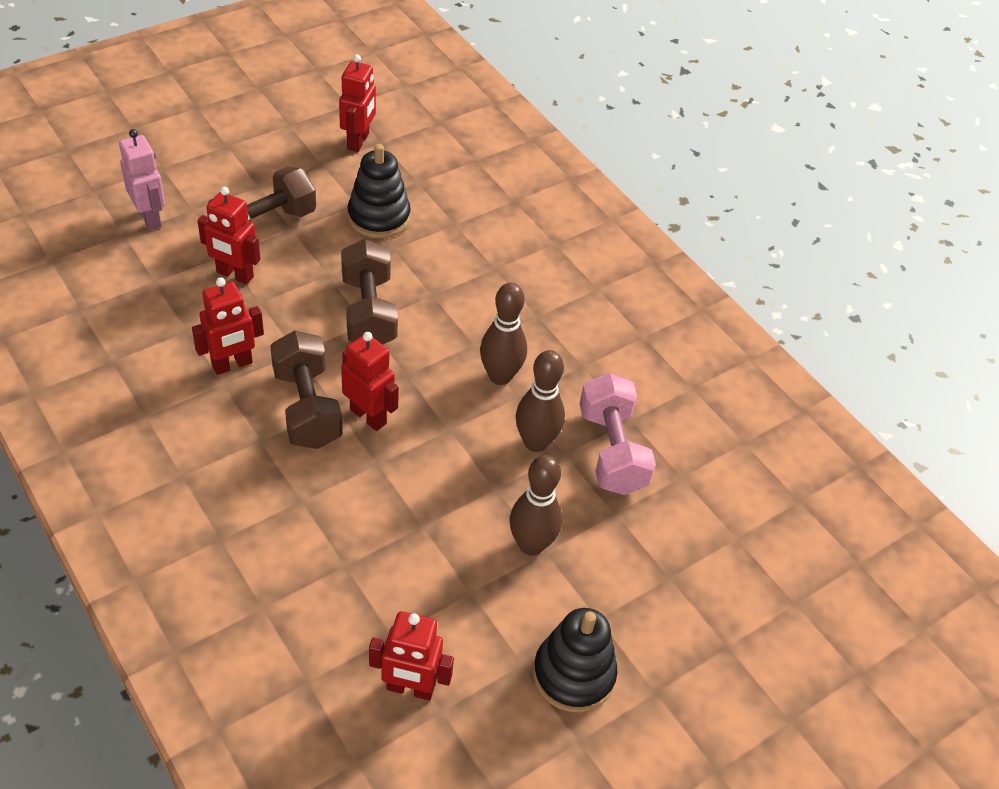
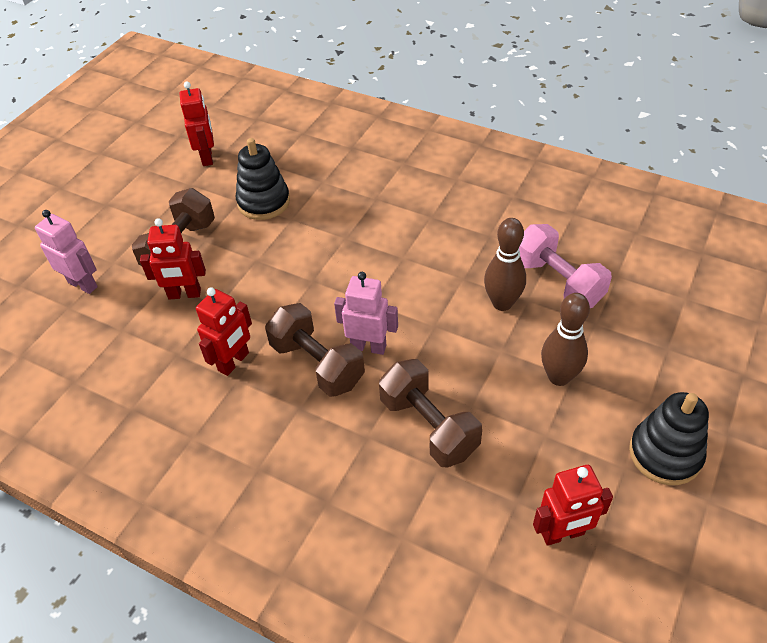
camera: 20 degrees left, 0 degrees up
brown dumbbell [341,239,398,345] -> brown dumbbell moved to [379,359,482,468]
red robot [341,332,399,431] -> pink robot [334,272,398,355]
brown bowling pin [480,283,527,385] -> none

